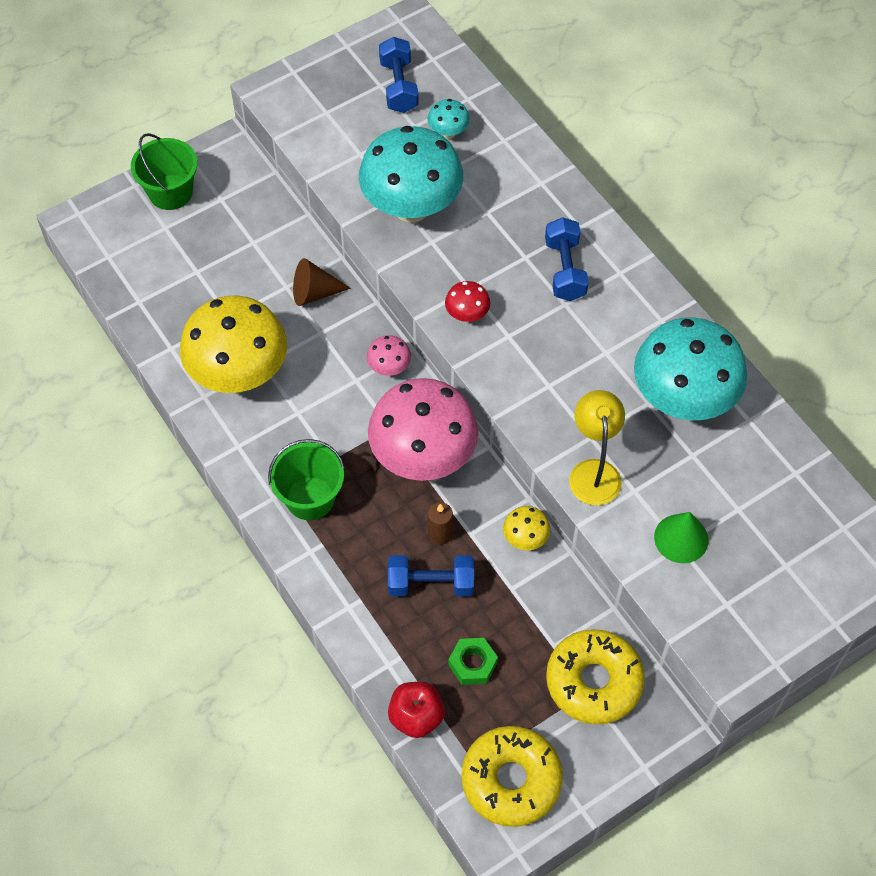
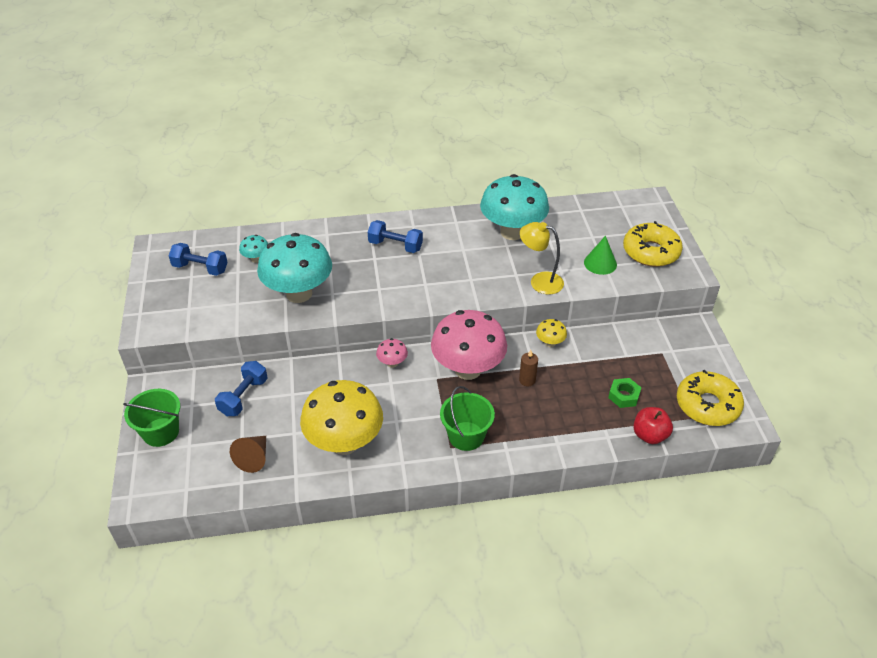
camera: 65 degrees left, 15 degrees down
brown cone [293,258,351,306] -> brown cone moved to [230,436,266,473]
blue dumbbell [388,555,474,597] -> blue dumbbell moved to [215,361,268,416]
red mushroom [445,281,490,322] -> none
yellow donut [546,629,645,725] -> yellow donut moved to [623,221,683,267]

